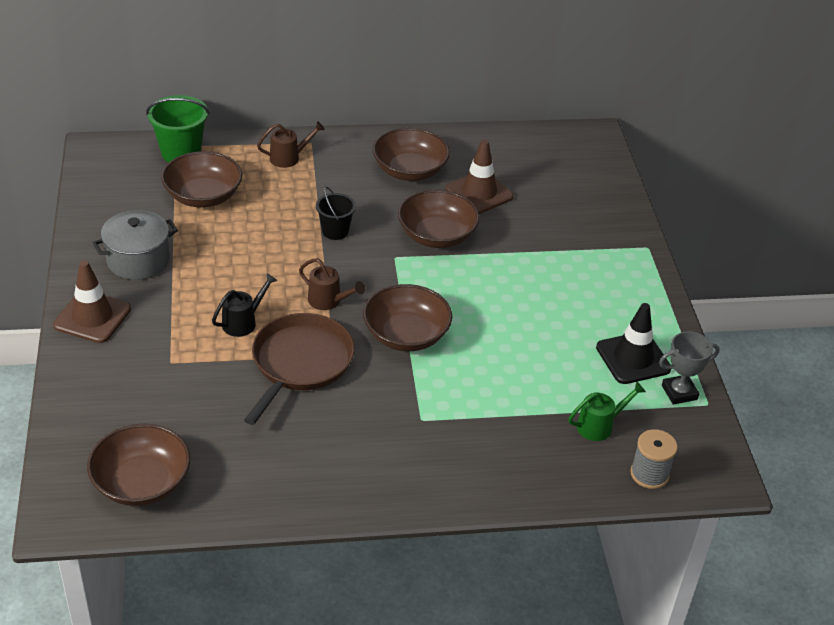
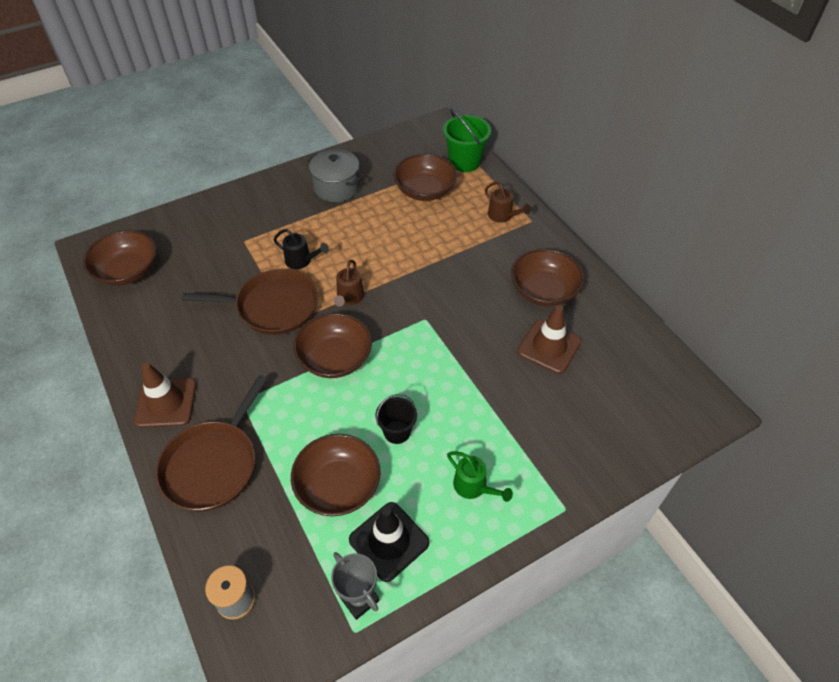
camera: 70 degrees right, 10 degrees up
brown traffic cone [53,260,131,343] -> brown traffic cone moved to [134,362,196,428]
black bucket [316,187,356,240] -> black bucket moved to [375,394,417,444]
brown bowl [398,190,480,248] -> brown bowl moved to [291,434,381,516]
green watering can [568,381,646,441] -> green watering can moved to [447,451,513,502]
none -> brown pan [156,375,267,511]

